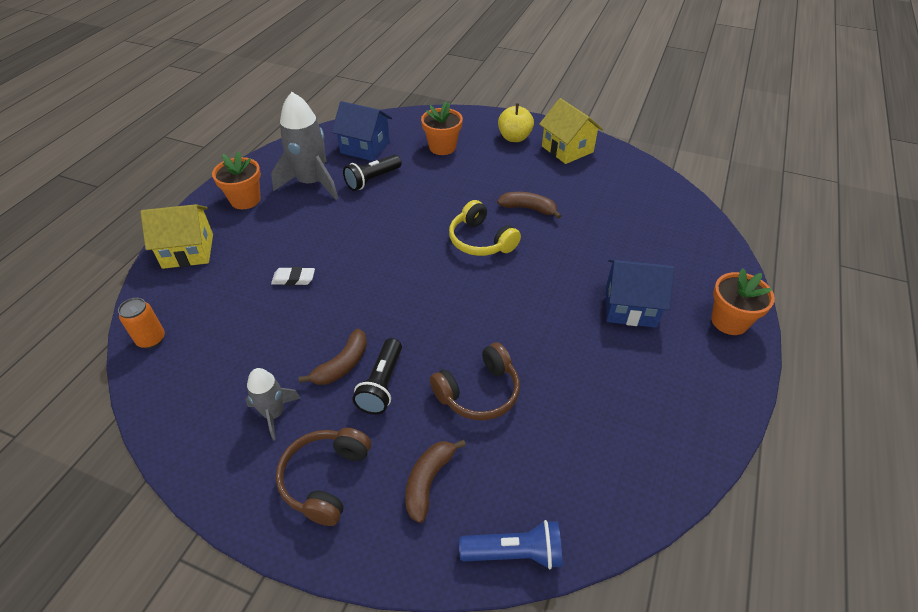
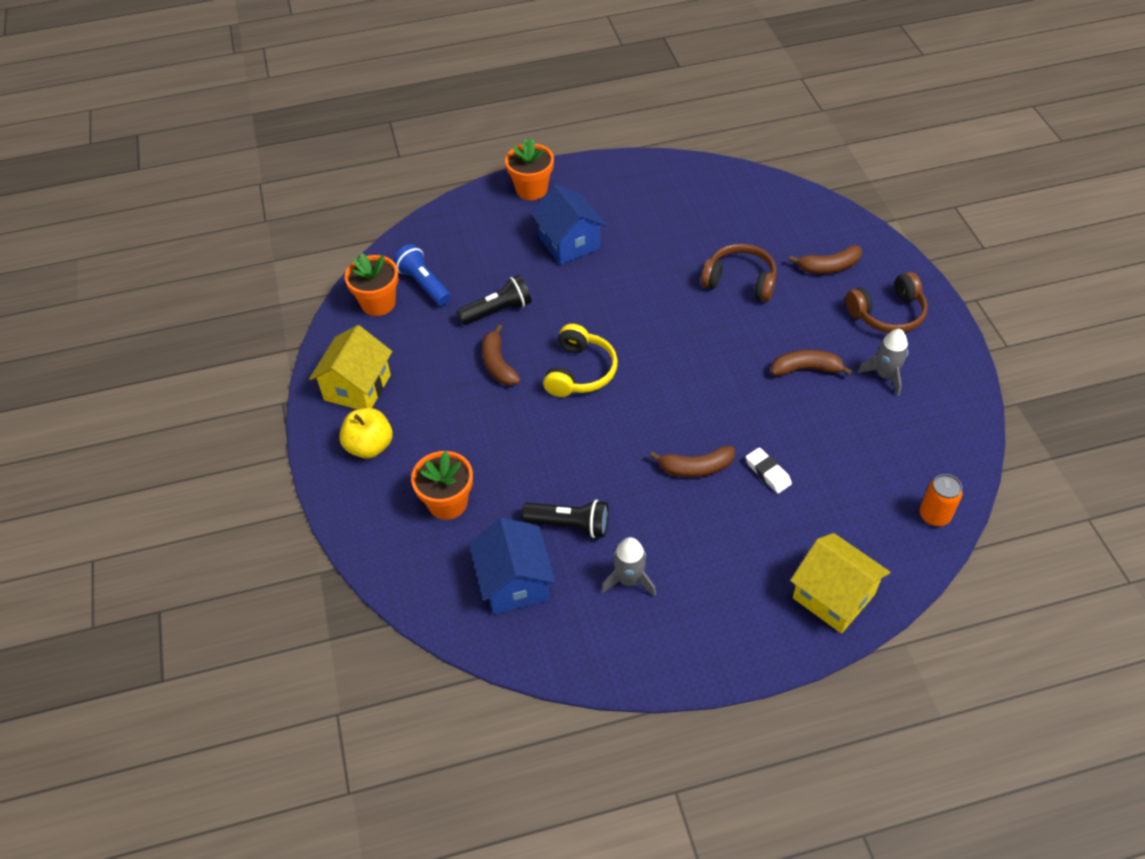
camera: 125 degrees left, 5 degrees up
orange flower pot [212,151,261,209] -> orange flower pot moved to [345,253,399,316]
grey rocket [271,92,338,200] -> grey rocket [601,537,656,596], size x0.55
black flashlight [352,338,402,415] -> black flashlight moved to [457,275,532,325]
blue flashlight [459,520,562,569] -> blue flashlight moved to [393,244,451,306]
none -> brown banana [650,446,735,477]

